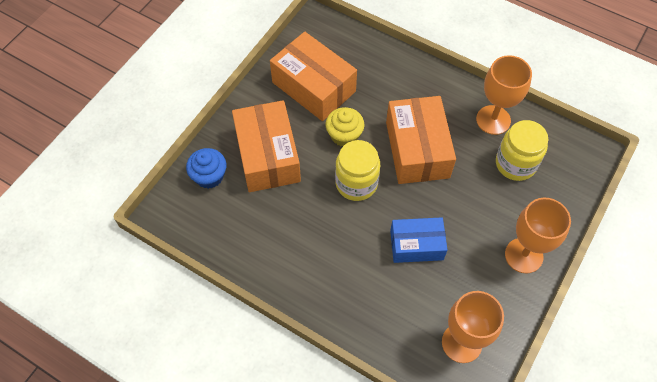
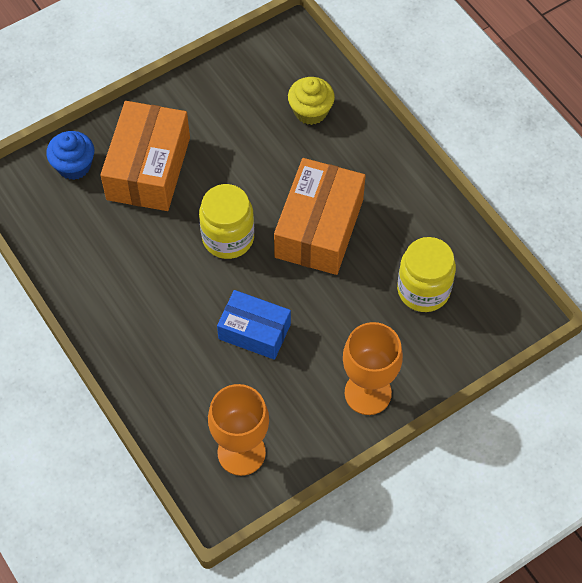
camera: 25 degrees right, 0 degrees up
orange box [270,32,357,121] -> none
yellow cupcake [326,107,364,146] -> yellow cupcake moved to [288,77,335,125]
orange goblet [476,55,532,135] -> none

